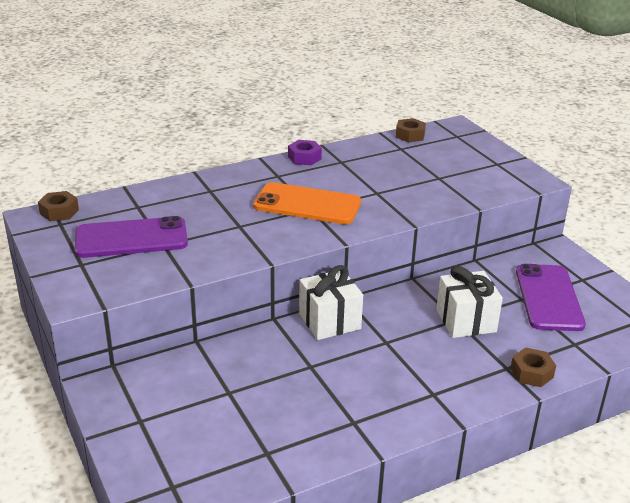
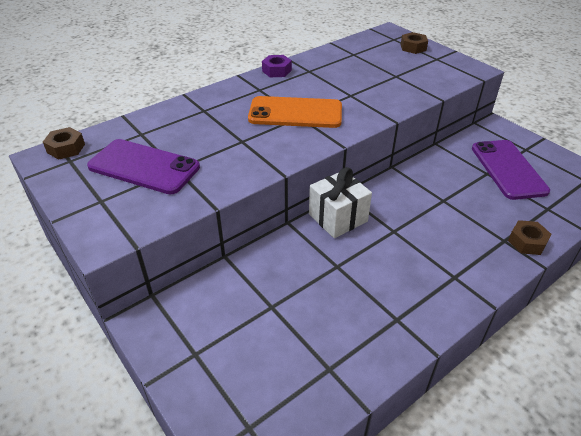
camera: 10 degrees left, 10 degrees up
purple phone [75,216,188,258] -> purple phone turned 45 degrees clockwise [87,139,200,194]
brown nut [396,118,426,143] -> brown nut moved to [401,32,428,54]
white gift [436,266,503,338] -> none

